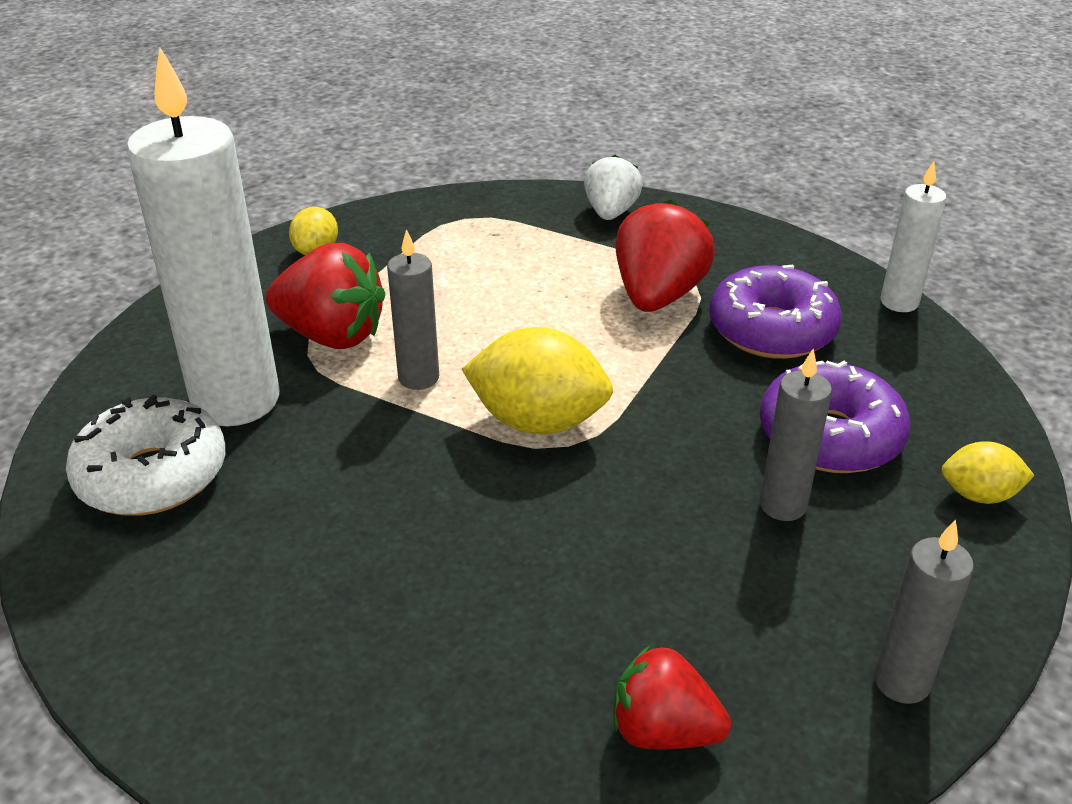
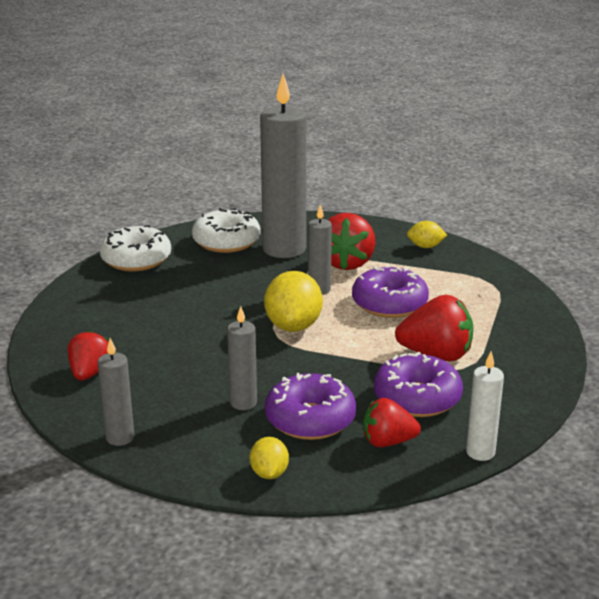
camera: 80 degrees right, 10 degrees down
white candle [126,48,280,426] -> grey candle [260,74,307,258]
white strawberry [584,155,643,220] -> none
none -> white donut [100,225,171,271]
none -> purple donut [352,265,429,318]
none -> red strawberry [363,398,421,447]

